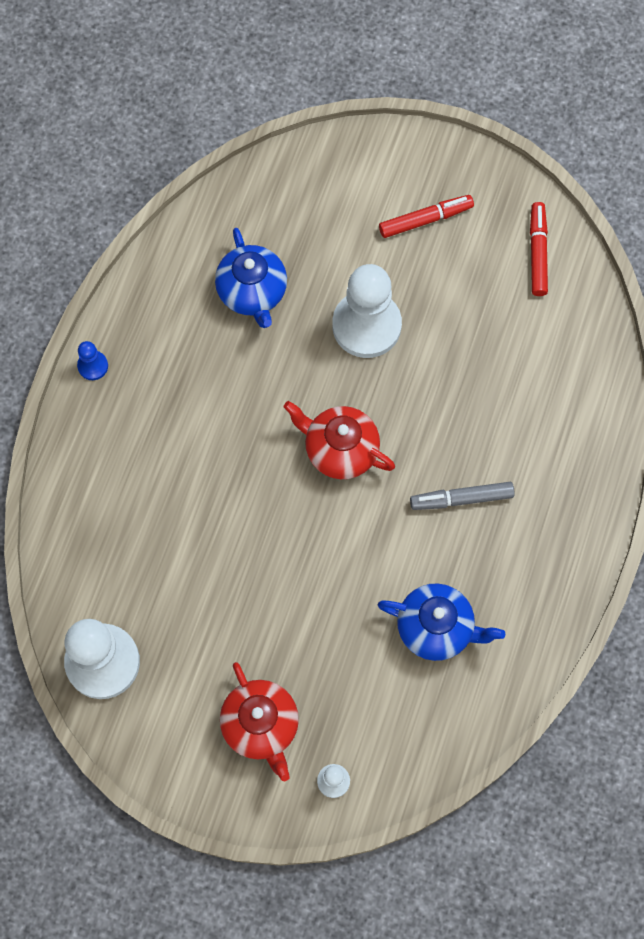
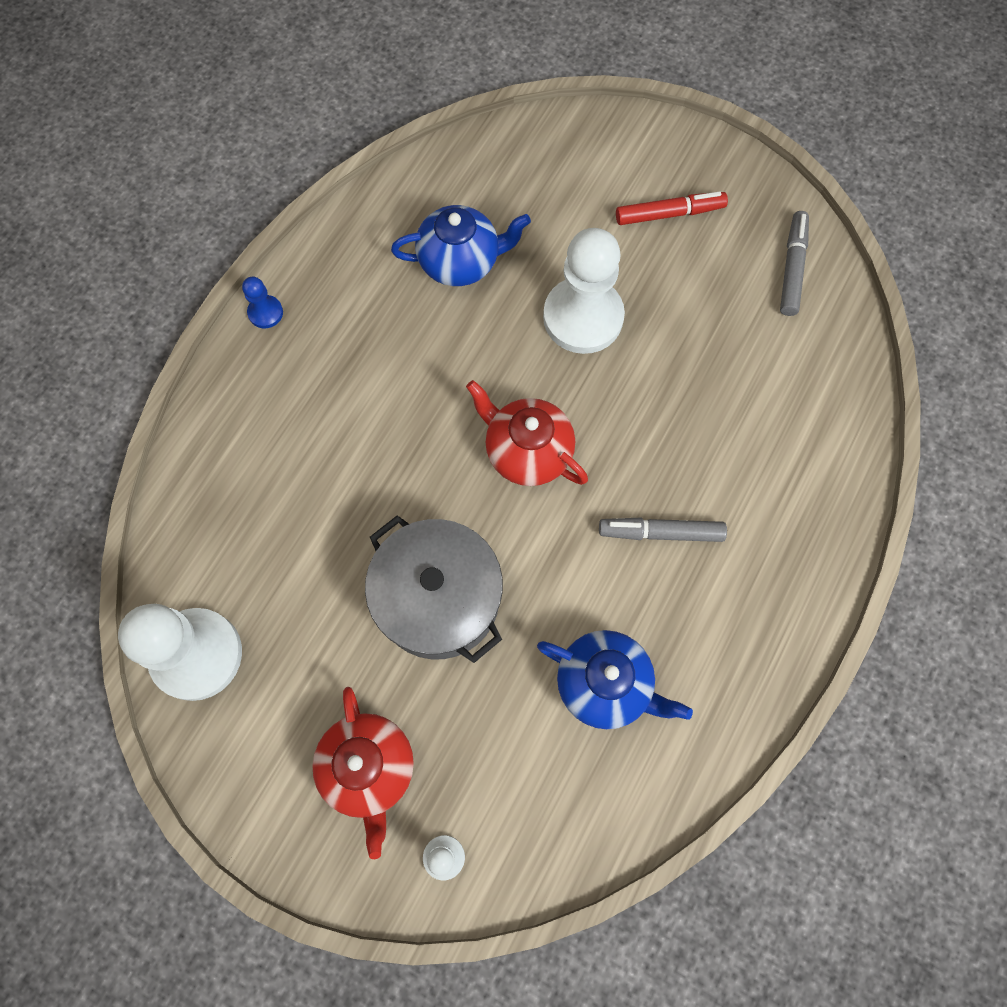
camera: 10 degrees right, 0 degrees up
blue teapot [215,228,287,328] -> blue teapot turned 90 degrees counterclockwise [391,205,531,286]
red marker [530,202,548,296] -> grey marker [780,211,809,316]
none -> grey pot [365,515,503,663]

